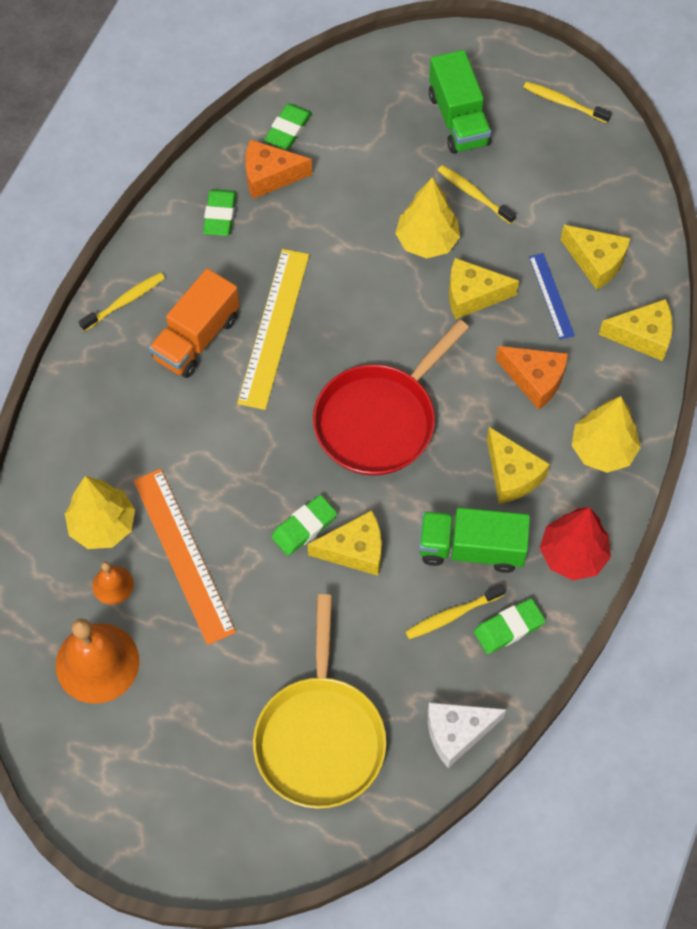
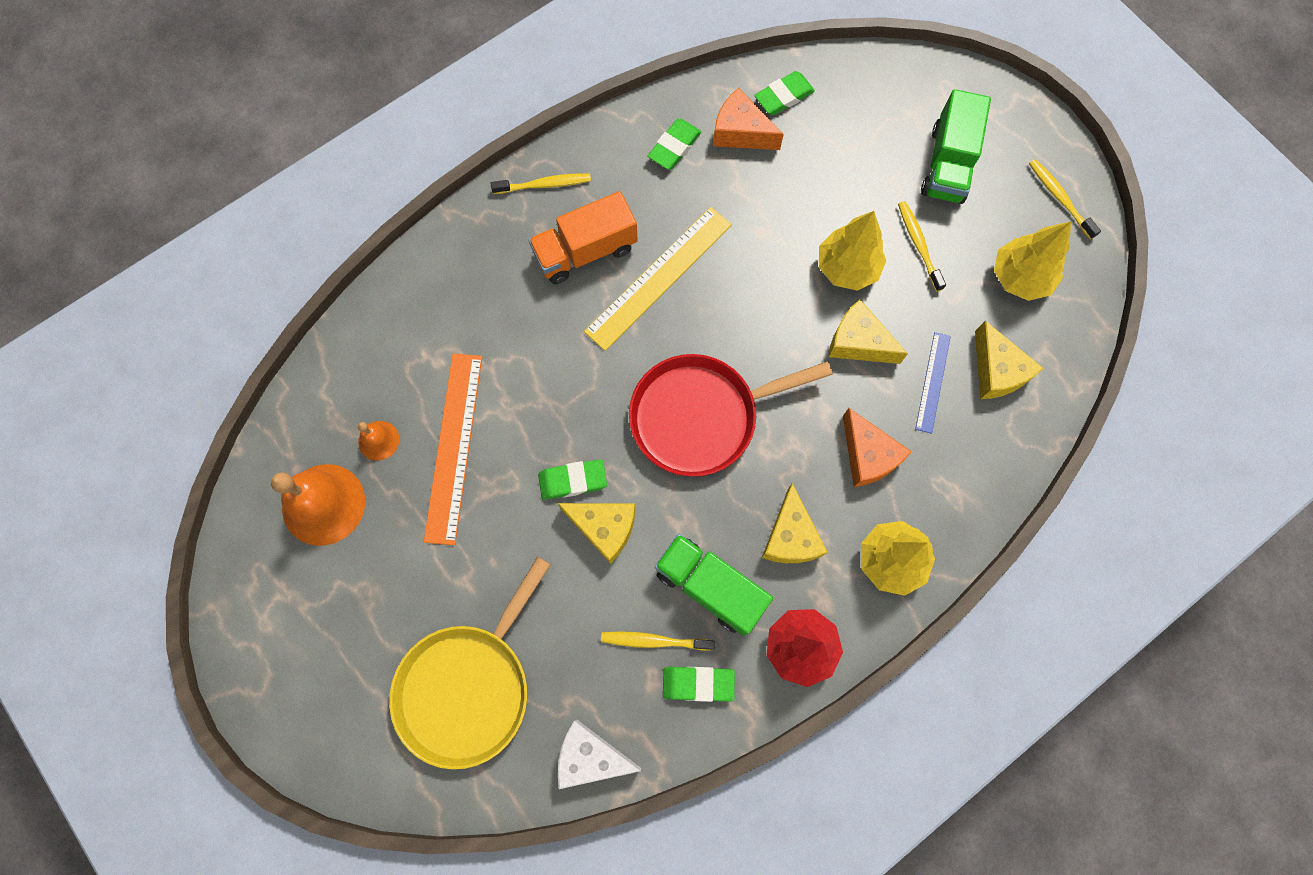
camera: 30 degrees right, 10 degrees up
yellow tree [65,476,135,549] -> yellow tree moved to [994,222,1071,301]
yellow cheese [599,299,673,361] -> none

